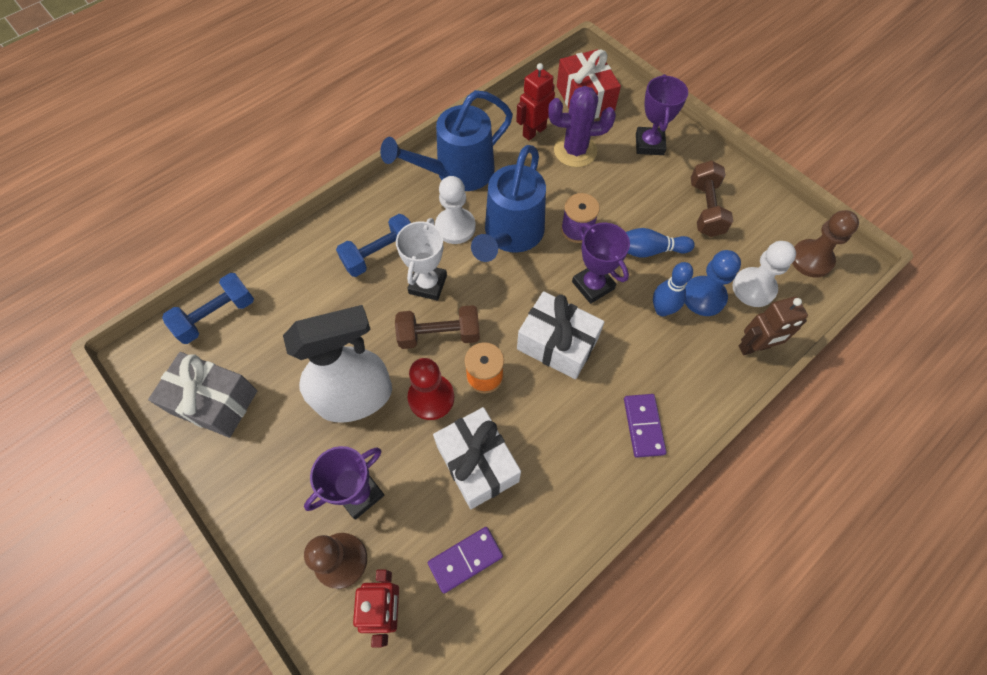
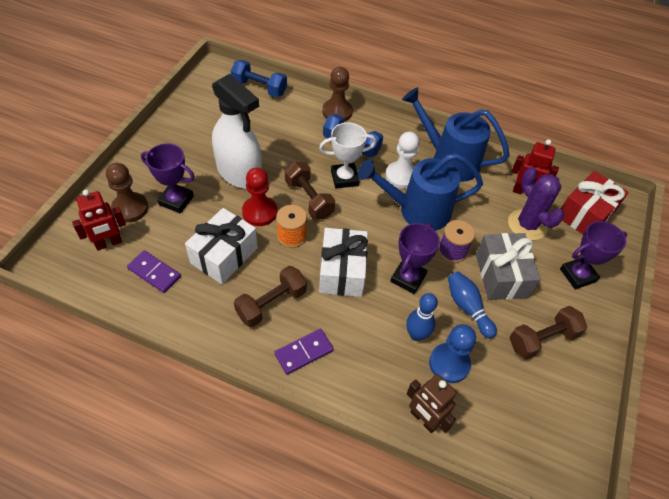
camera: 60 degrees right, 10 degrees down
grey gift [148,352,257,438] -> grey gift moved to [476,233,541,300]
white pawn [733,241,796,307] -> none
brown pawn [792,210,859,278] -> brown pawn moved to [322,67,353,122]
none -> brown dumbbell [234,266,307,327]

